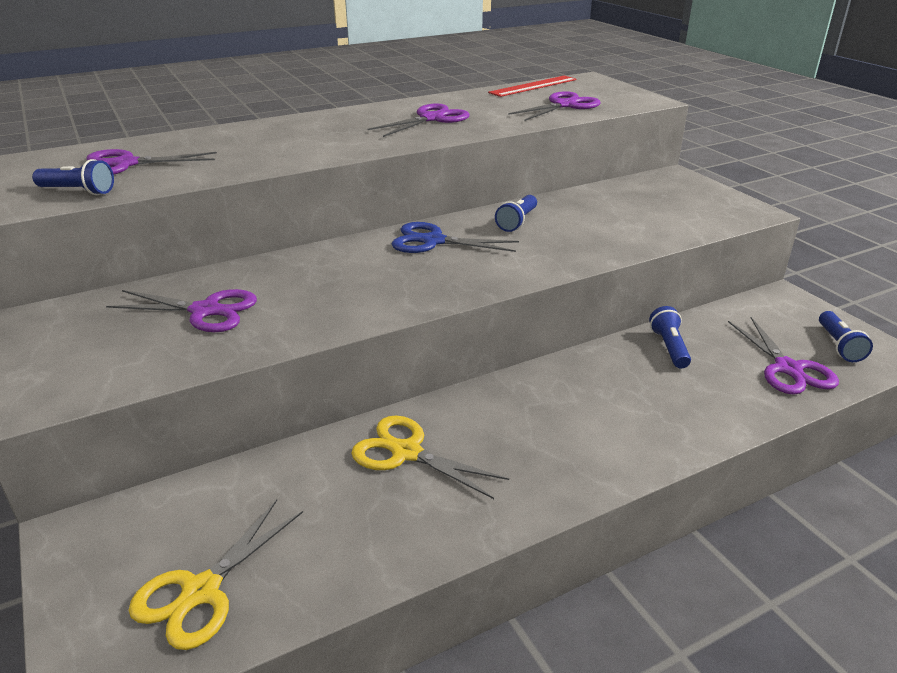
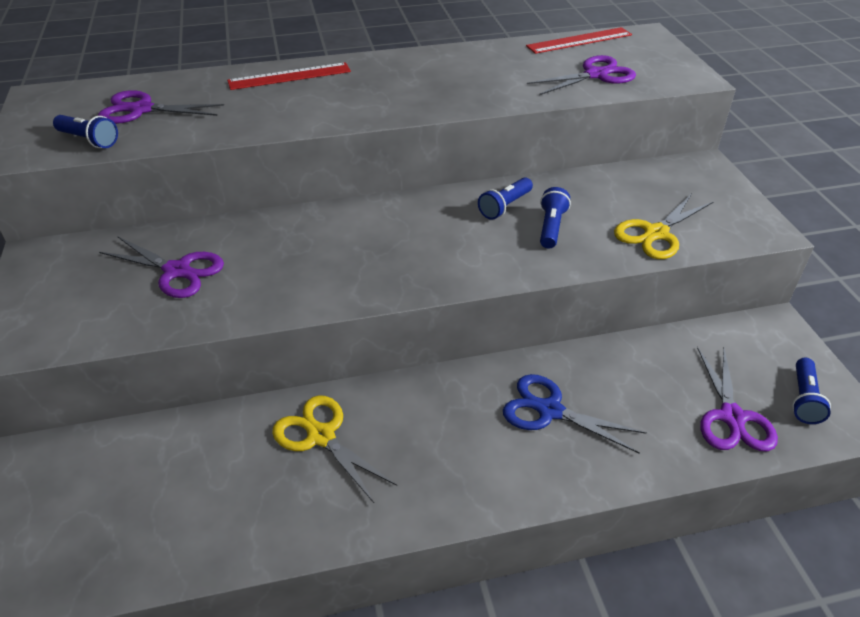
camera: 15 degrees right, 10 degrees up
yellow scissors [128,500,303,650] -> yellow scissors moved to [614,194,713,259]
purple scissors [367,103,470,137] -> none
blue scissors [392,222,519,253] -> blue scissors moved to [503,374,647,454]
blue flashlight [649,306,691,368] -> blue flashlight moved to [540,187,571,248]
none -> red ruler [227,62,351,90]

